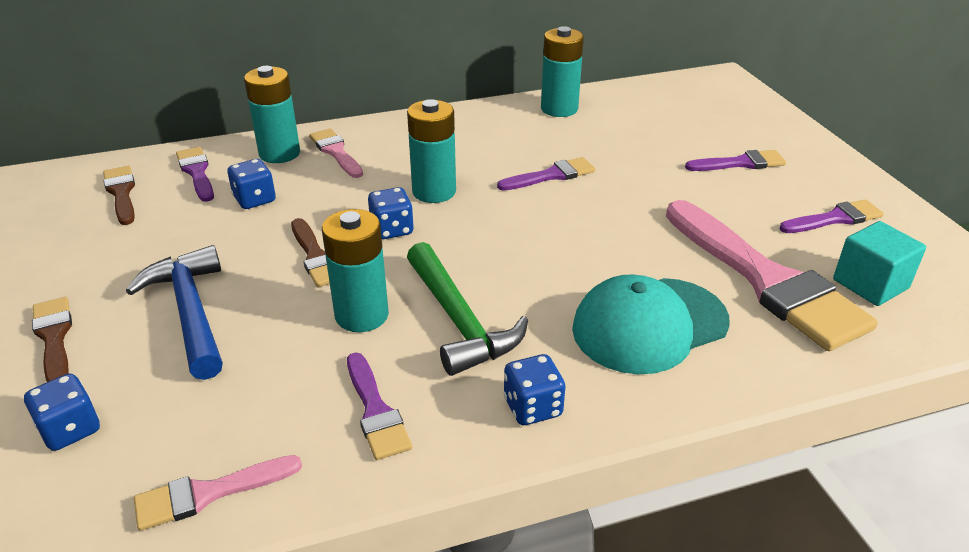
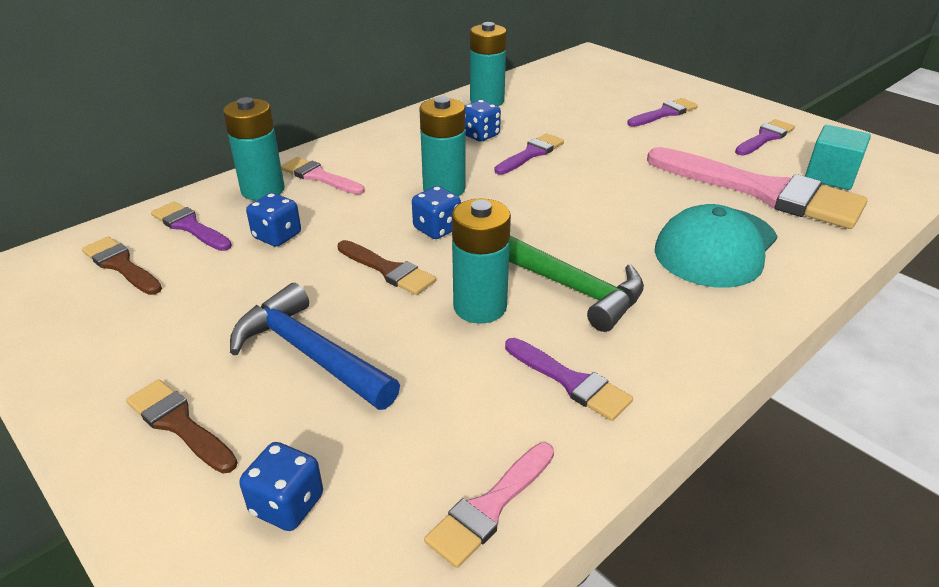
camera: 25 degrees left, 0 degrees up
blue dice [504,354,565,425] -> blue dice moved to [465,100,501,142]

